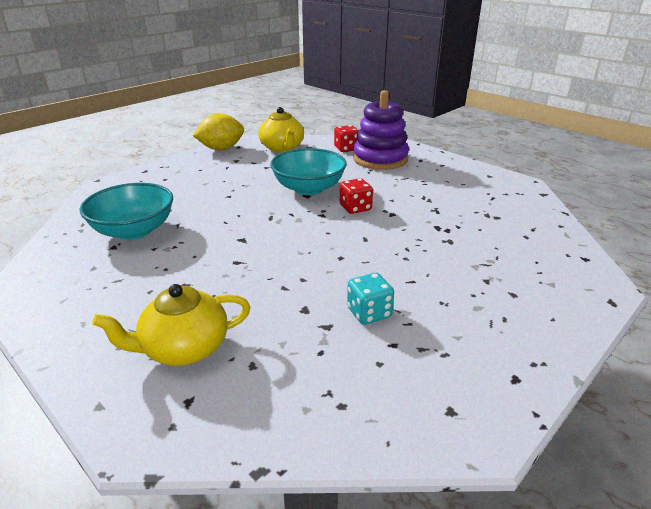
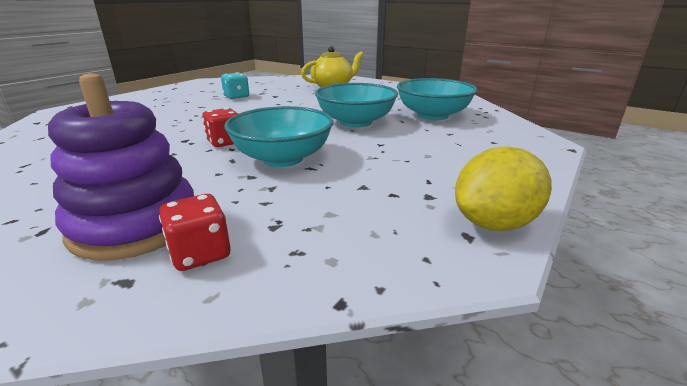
camera: 170 degrees right, 5 degrees down
yellow teapot [258,107,304,153] -> none
none -> turquoise bowl [315,83,398,128]

